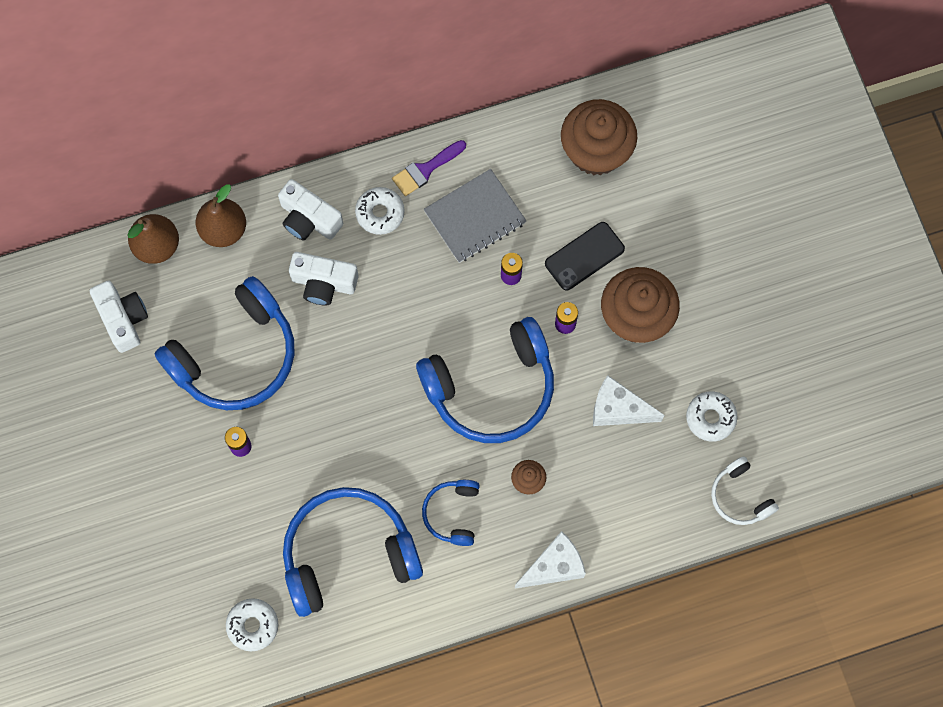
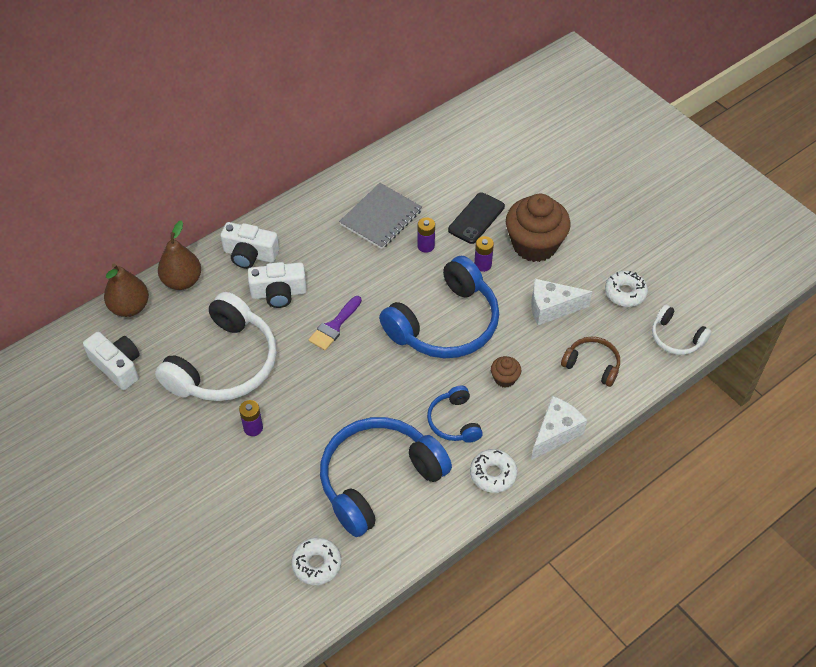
camera: 20 degrees left, 20 degrees down
blue headphones [155,276,295,410] -> white headphones [155,292,277,401]
white donut [355,187,405,235] -> white donut moved to [470,449,518,493]
purple brush [392,140,466,196] -> purple brush moved to [309,296,362,350]
brown cupcake [561,99,637,175] -> none
none -> brown headphones [561,336,620,387]

